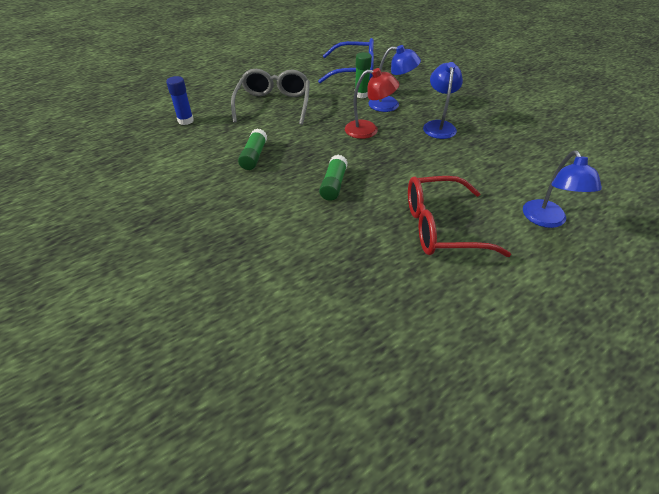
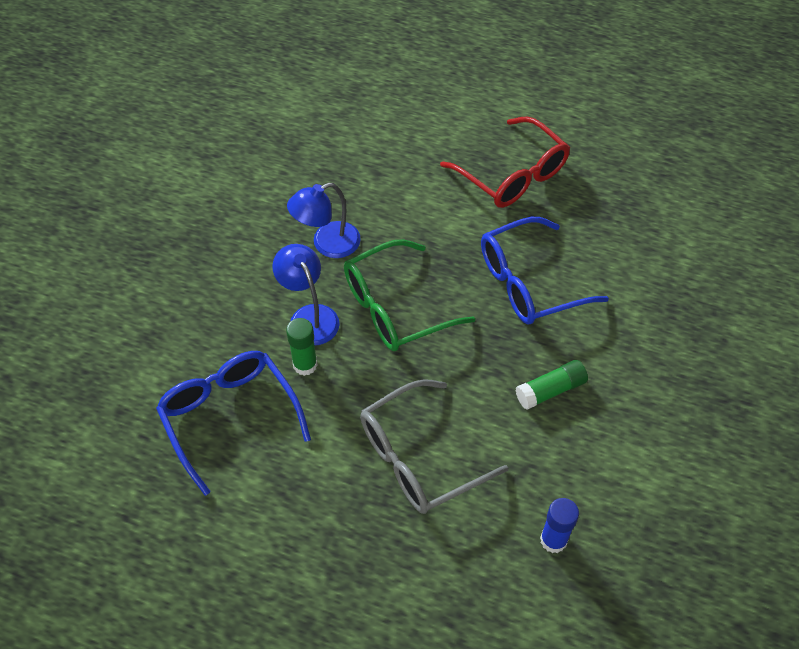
camera: 125 degrees left, 10 degrees up
green glue stick [319,155,348,201] -> blue glasses [481,217,609,324]
red lamp [345,68,399,139] -> green glasses [344,239,476,351]
blue lamp [523,151,602,228] -> none

